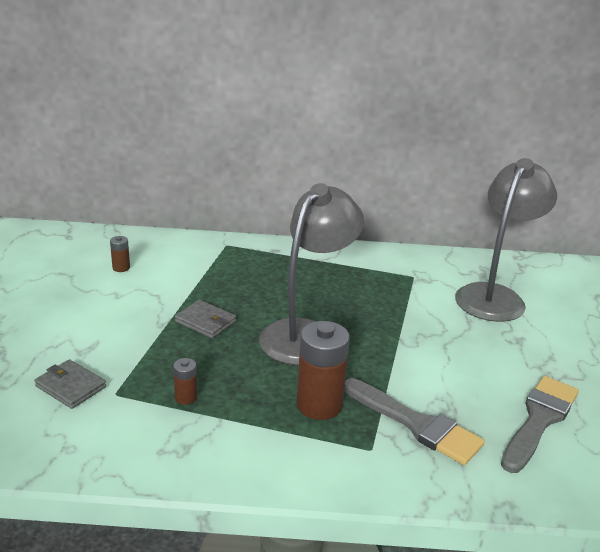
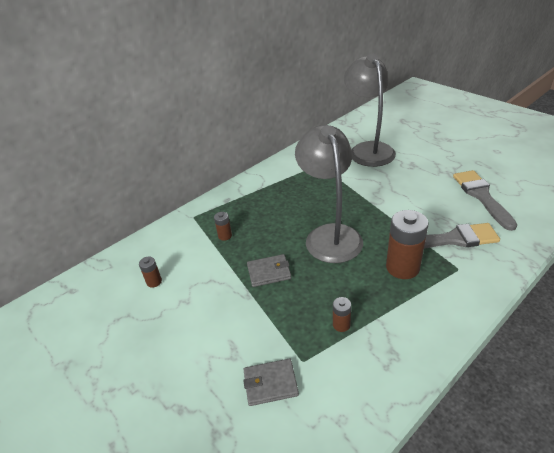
camera: 40 degrees left, 10 degrees up
none -> brown battery [214,212,232,241]

